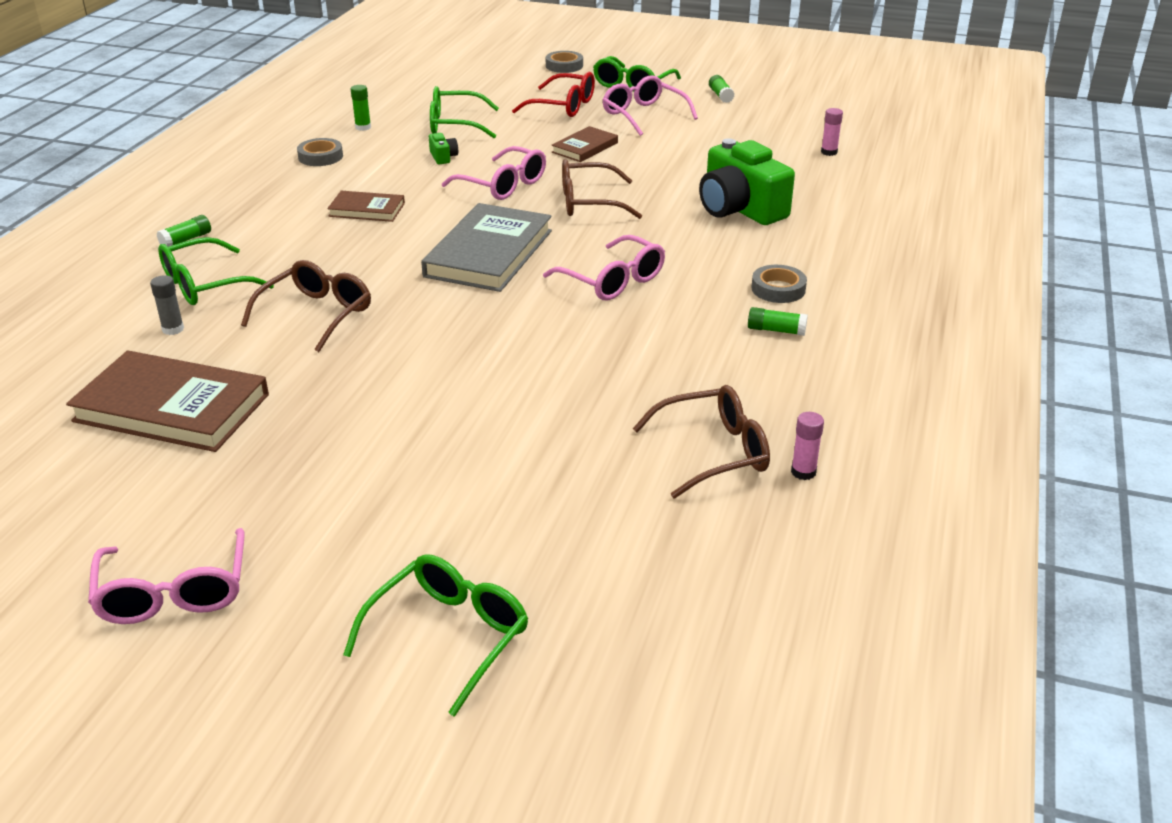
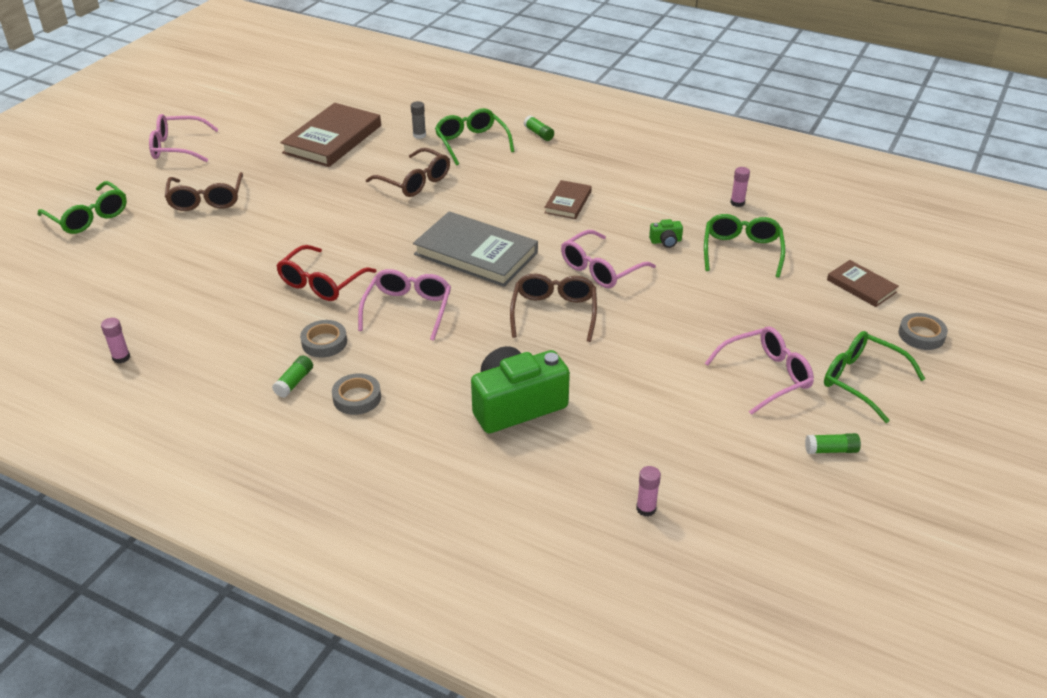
camera: 100 degrees right, 5 degrees up
grey tape [297,138,343,166] -> grey tape moved to [300,320,347,358]
green glue stick [351,85,371,131] -> pink glue stick [730,167,750,207]
red glasses [512,72,595,117] -> red glasses moved to [276,245,377,301]
pink glasses [543,235,665,300] -> pink glasses turned 135 degrees clockwise [358,269,451,341]
brown book [552,126,618,162] -> brown book moved to [827,260,899,307]
brown glasses [633,385,770,499] -> brown glasses moved to [165,172,243,211]

